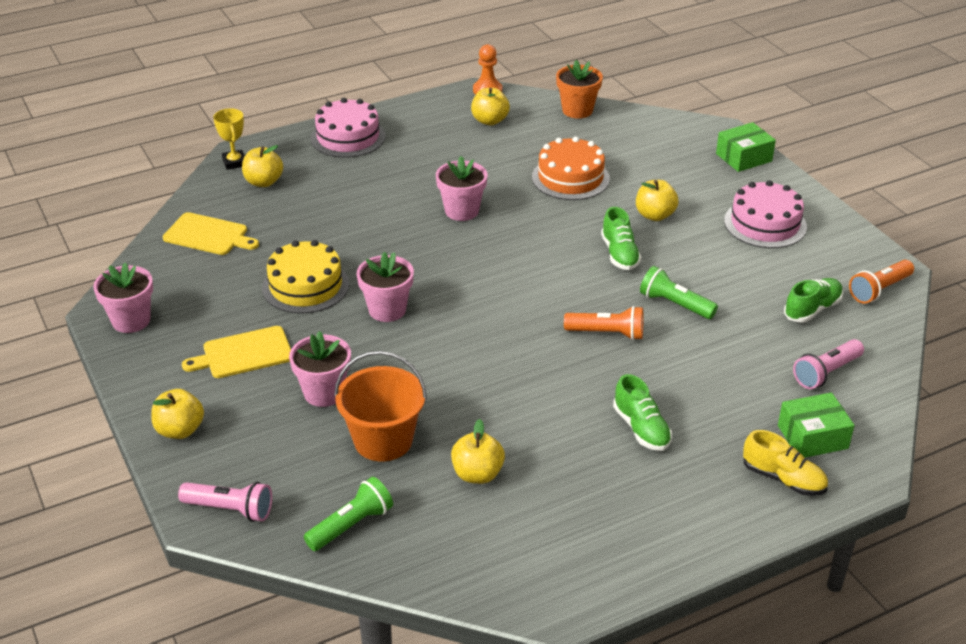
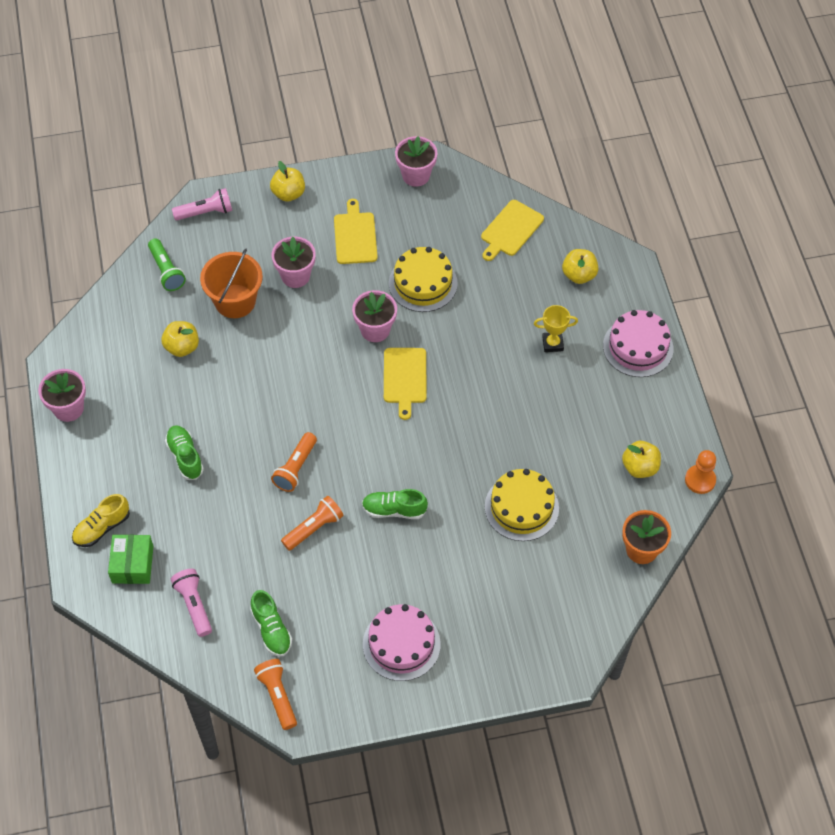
camera: 105 degrees right, 20 degrees up
pink flashlight [178,482,272,522] -> pink flashlight turned 135 degrees counterclockwise [172,188,232,220]
yellow trophy [213,108,245,170] -> yellow trophy moved to [534,305,578,352]
pink flower pot [436,156,487,221] -> pink flower pot moved to [38,369,86,422]
orange cake [532,136,610,200] -> yellow cake [485,469,559,541]
green shoe [613,374,672,451] -> green shoe turned 75 degrees clockwise [165,425,204,480]
yellow apple [636,180,679,221] -> none
green flashlight [640,266,718,319] -> orange flashlight [281,496,344,551]
green box [716,122,776,172] -> none
none -> yellow cutting board [384,348,426,420]

